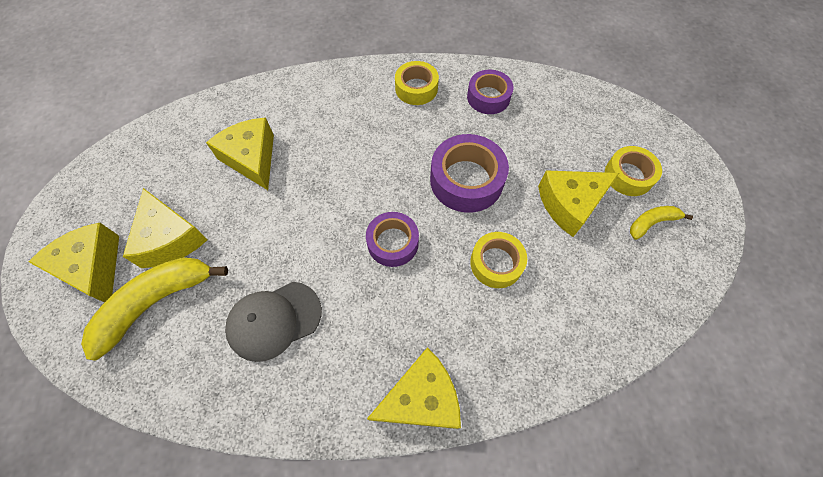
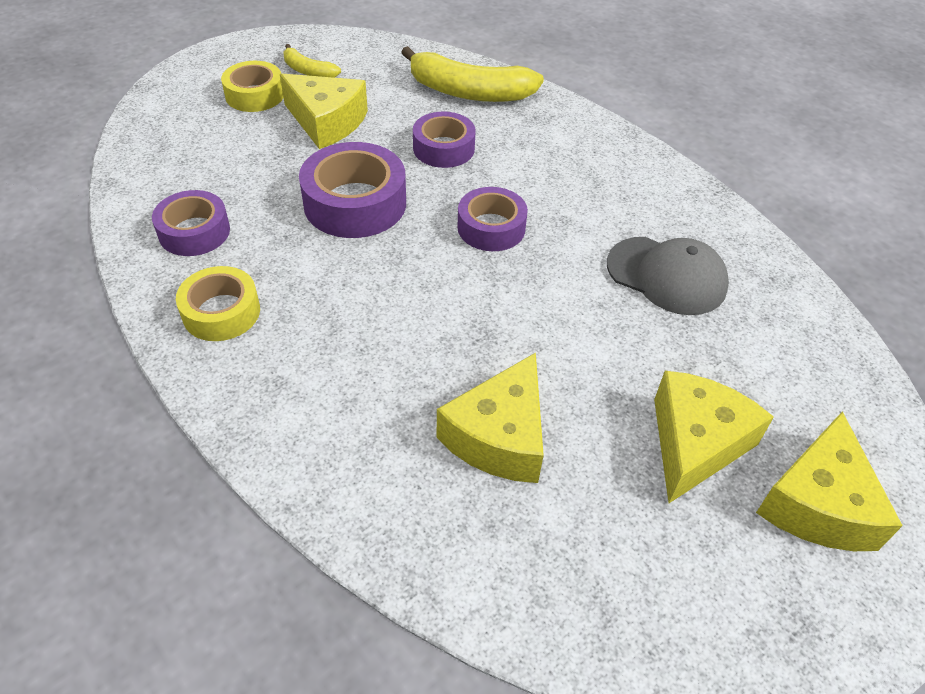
camera: 125 degrees left, 15 degrees down
yellow banana [81,257,228,361] -> yellow banana moved to [401,46,544,102]
yellow cheese [367,347,461,429] -> none
yellow tape [470,232,527,288] -> purple tape [413,111,476,168]

